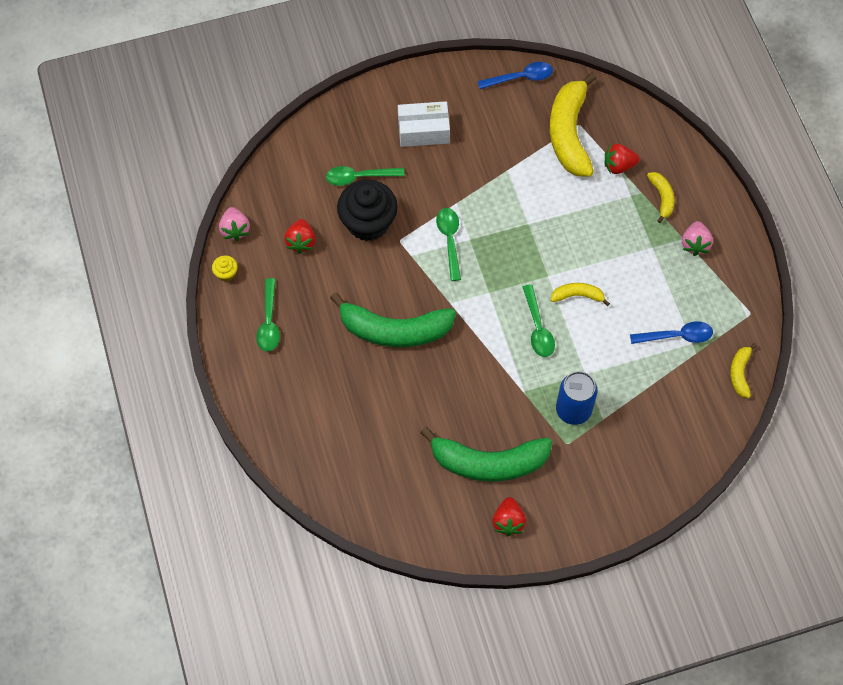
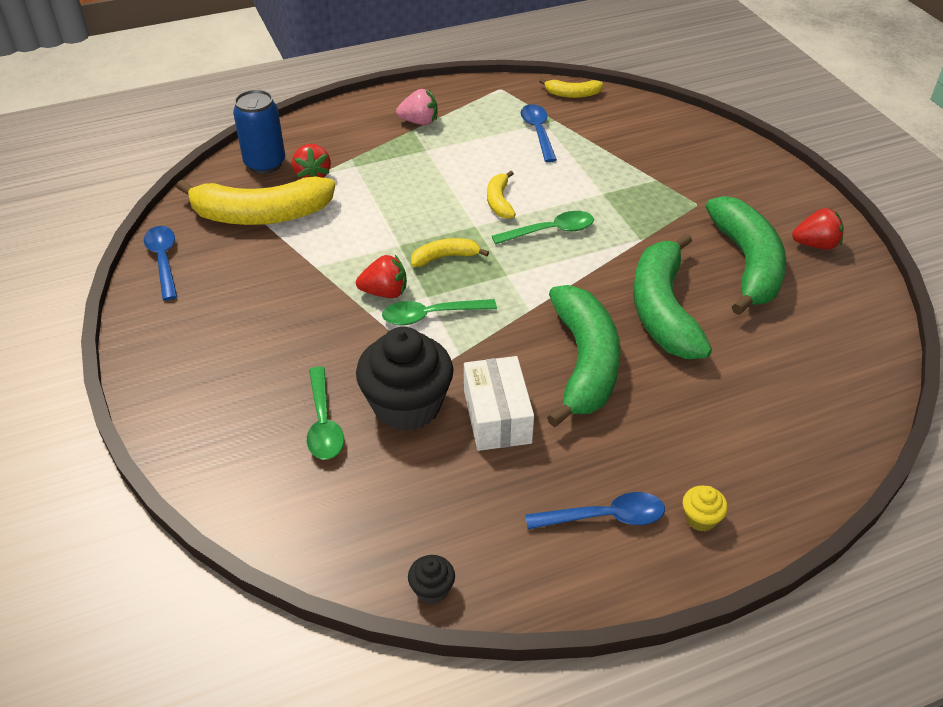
camera: 95 degrees left, 20 degrees down
yellow cupcake [212,255,238,281] -> yellow cupcake moved to [683,486,728,532]
pink strawberry [219,207,250,241] -> black cupcake [408,555,455,604]
green spoon [256,278,280,352] -> blue spoon [525,492,665,529]
red strawberry [284,219,315,254] -> red strawberry moved to [356,255,407,298]
white box [398,101,450,147] -> white box moved to [464,356,534,451]
blue can [556,371,597,425] -> blue can moved to [233,90,285,174]
yellow banana [647,172,675,223] -> yellow banana moved to [411,238,489,267]
none -> green banana [633,233,712,359]

